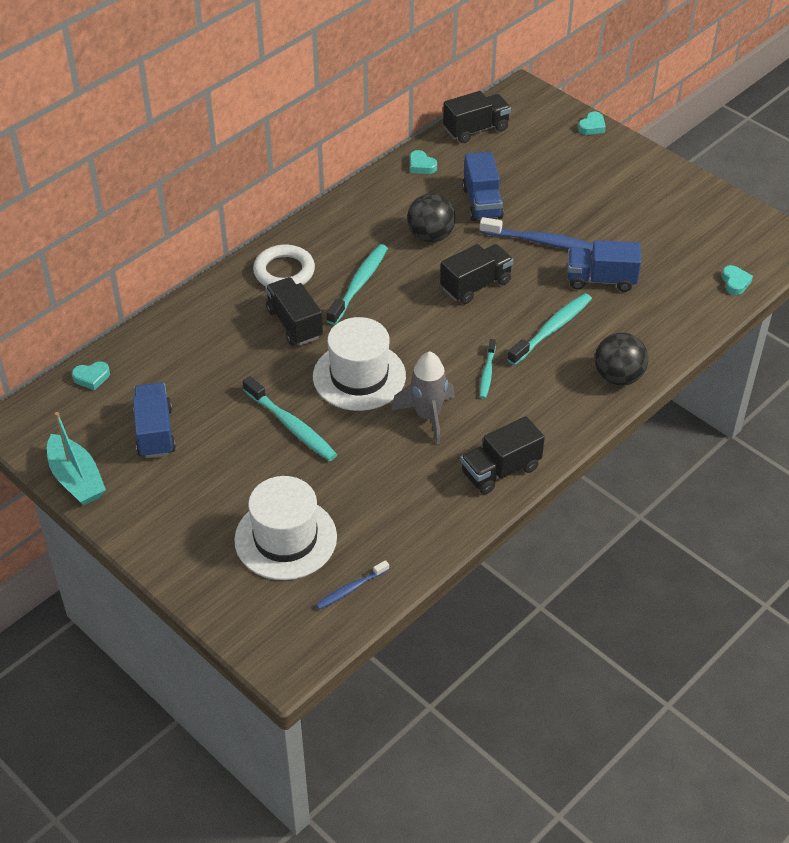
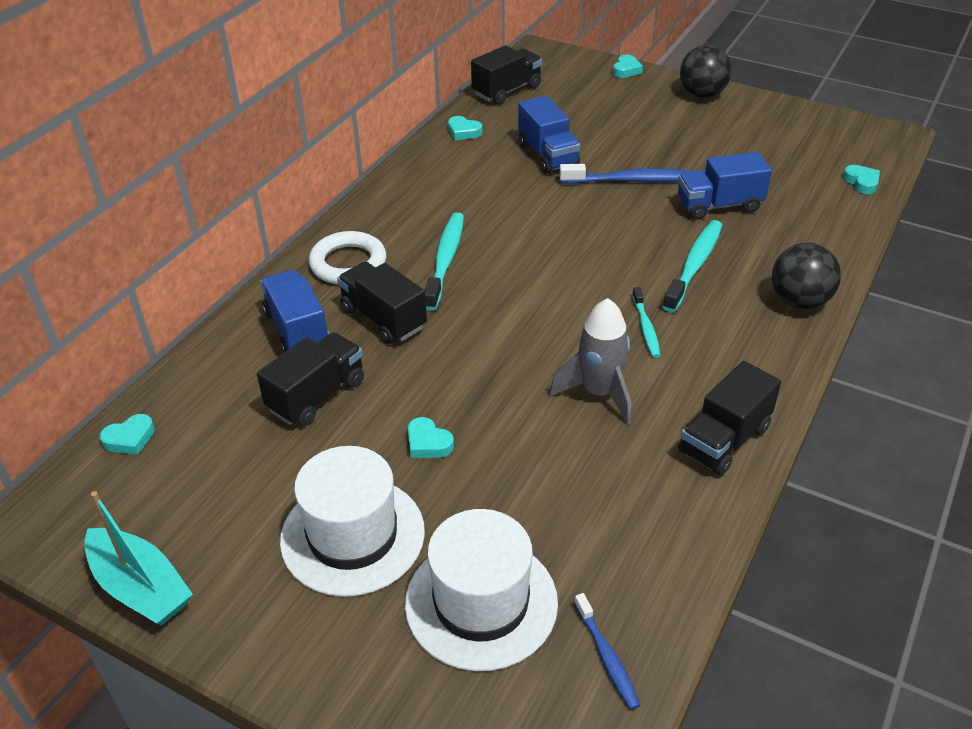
camera: 15 degrees left, 5 degrees down
blue truck [133,383,176,458] -> blue truck moved to [260,270,329,353]
turquoise toothbrush [243,376,337,461] -> turquoise heart [408,417,454,458]
white hat [313,317,406,411] -> white hat moved to [280,446,425,597]
blue toothbrush [316,560,389,610] -> blue toothbrush turned 60 degrees counterclockwise [574,593,640,710]
black ball [407,193,455,242] -> black ball moved to [680,45,732,98]
black truck [440,244,513,304] -> black truck moved to [257,332,364,426]

